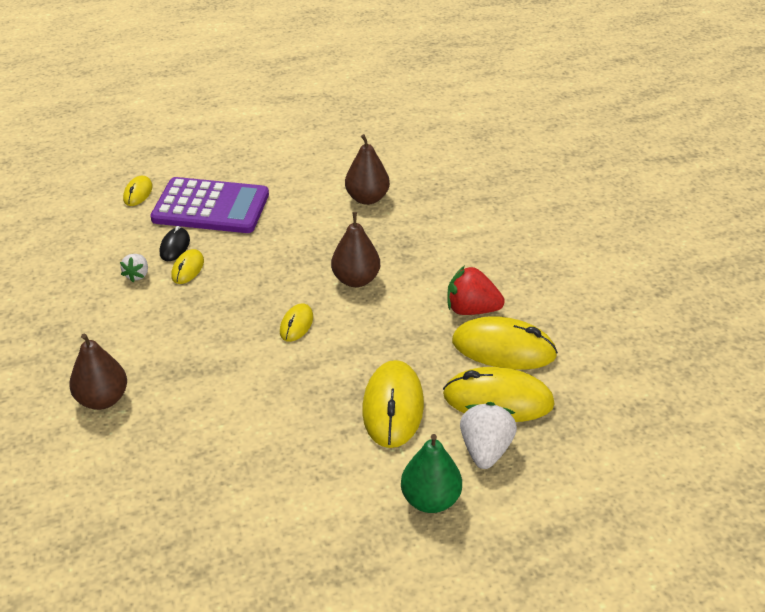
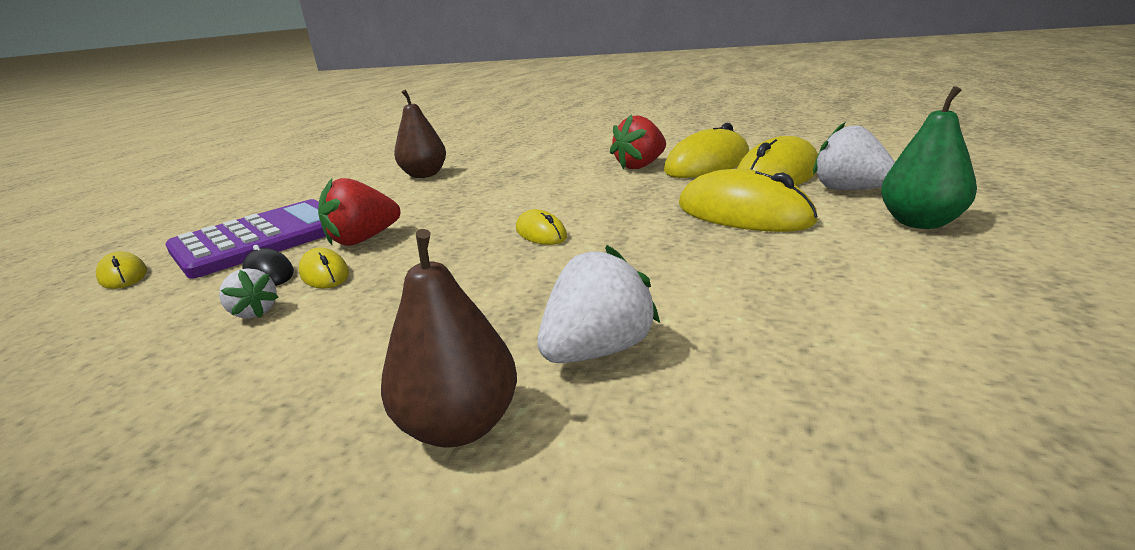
camera: 50 degrees left, 15 degrees down
brown pear [331,212,380,287] -> none
none -> red strawberry [318,178,400,246]
none -> white strawberry [538,245,660,363]

